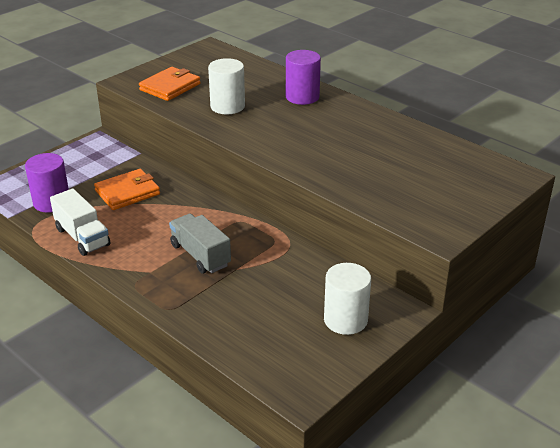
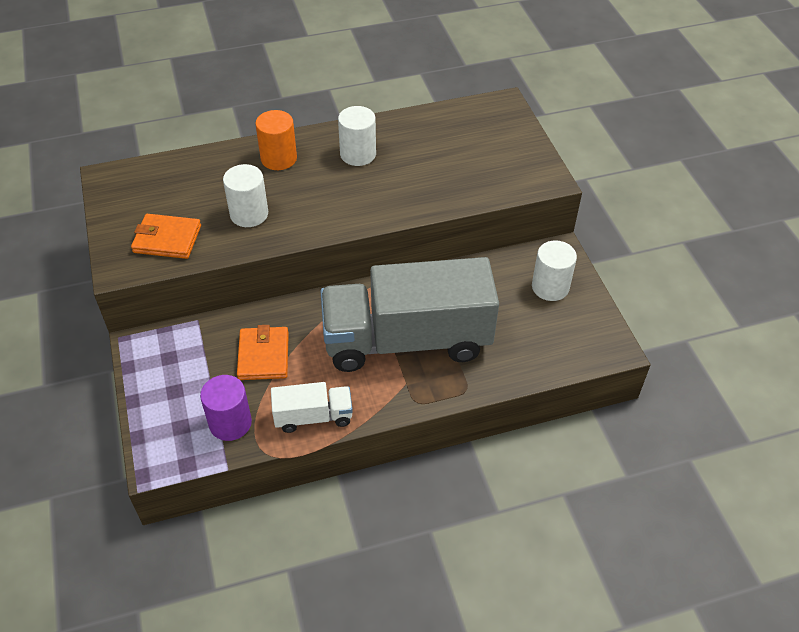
camera: 60 degrees left, 15 degrees up
orange wallet [139,67,201,101] -> orange wallet turned 60 degrees counterclockwise [131,214,201,259]
grey truck [169,214,231,274] -> grey truck [320,257,499,372], size x2.27
purple cylinder [286,50,321,105] -> orange cylinder [255,110,297,170]
none -> white cylinder [338,106,376,166]

